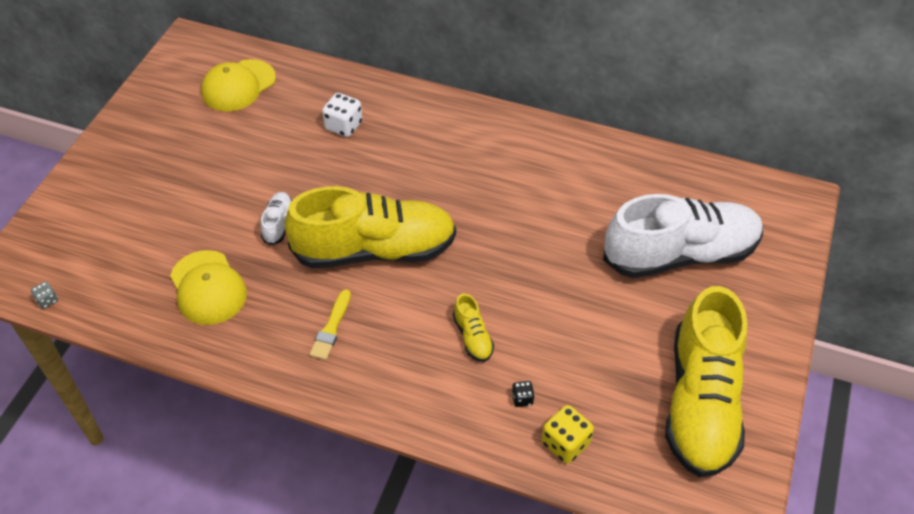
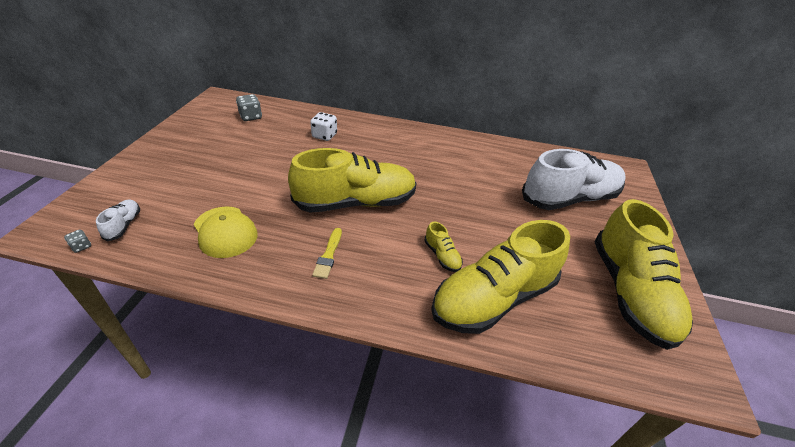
camera: 10 degrees left, 10 degrees down
yellow cap [201,59,276,111] -> grey dice [236,94,262,121]
white shoe [260,192,292,245] -> white shoe moved to [96,199,140,241]
black dice [512,381,535,407] -> yellow shoe [431,220,570,334]
yellow dice [542,405,594,464] -> none

